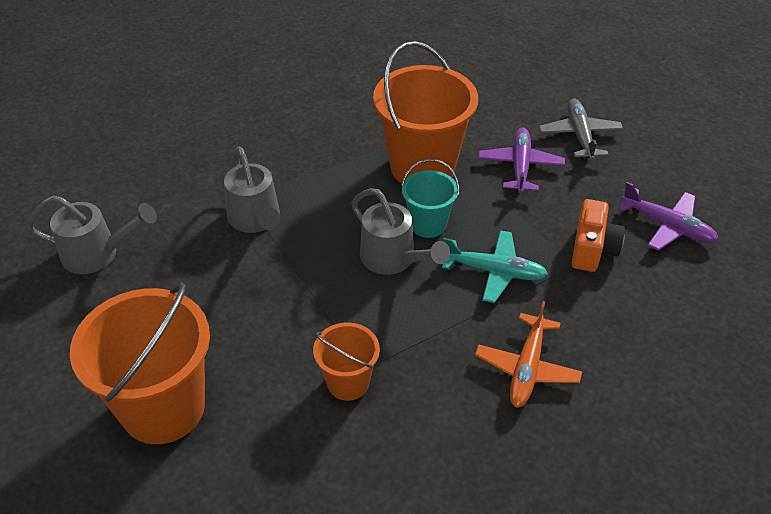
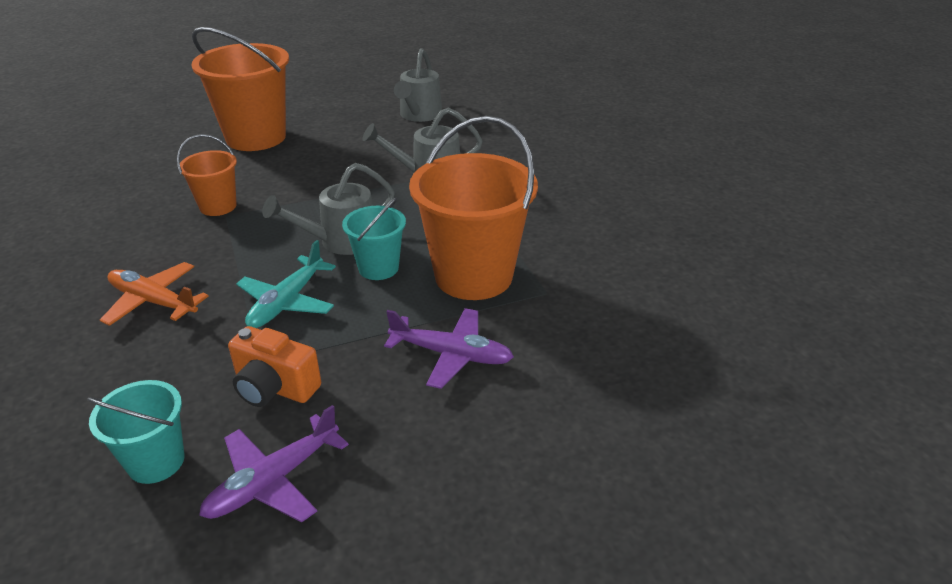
camera: 100 degrees right, 10 degrees down
grey plane [539,99,623,161] -> none
none -> turquoise bucket [87,380,185,484]

